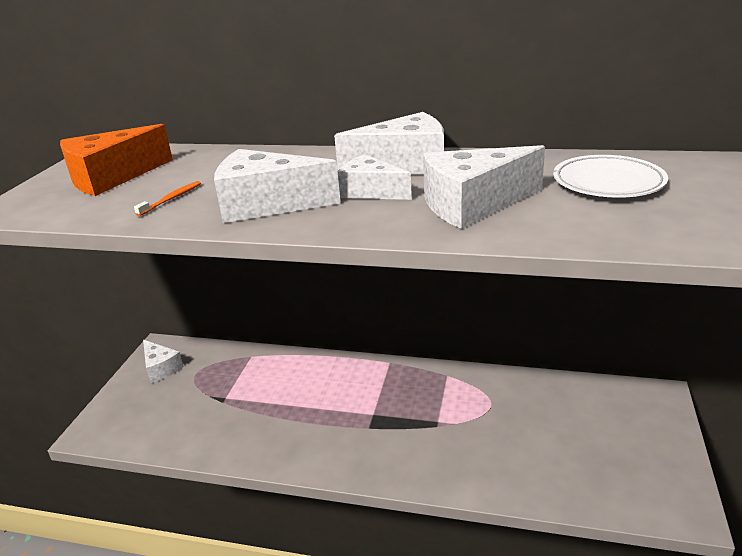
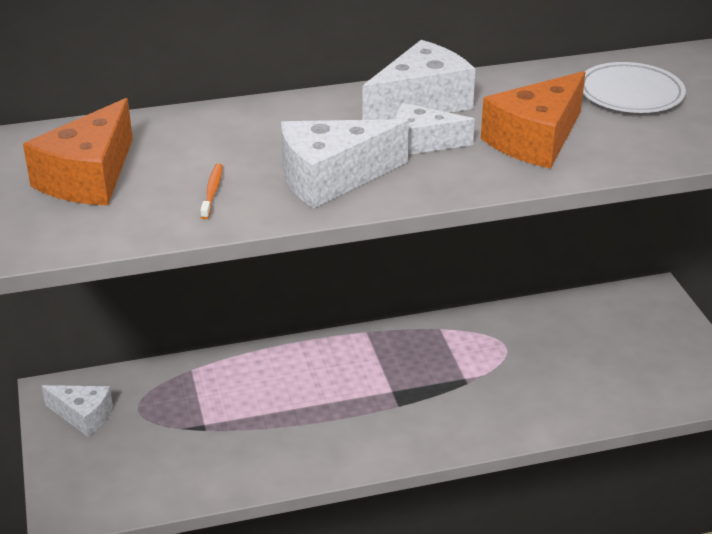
camera: 30 degrees left, 5 degrees up
white cheese [423,145,545,229] -> orange cheese [481,71,585,169]

